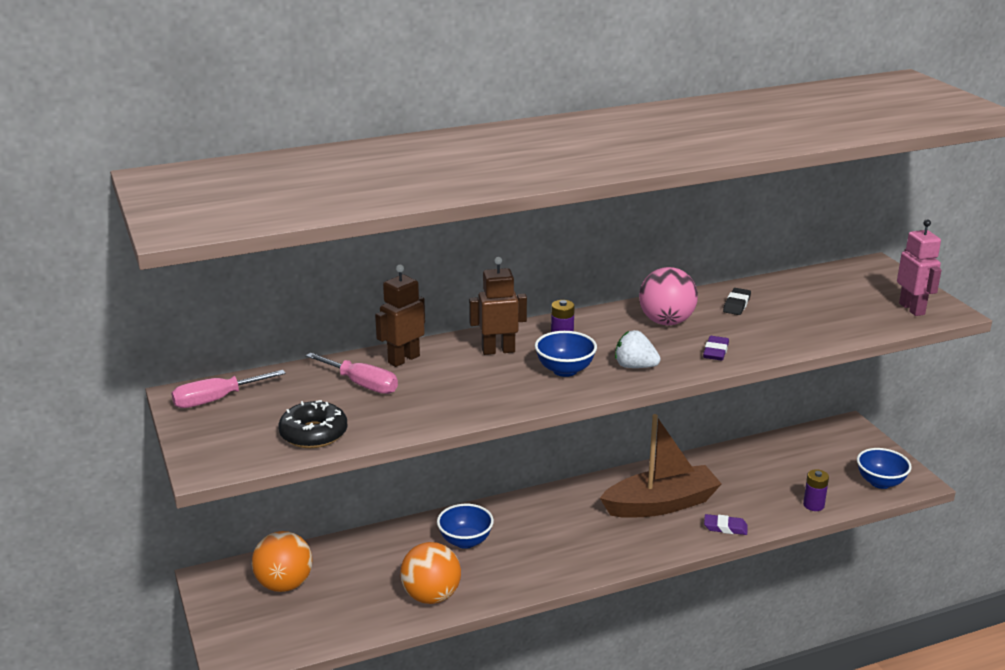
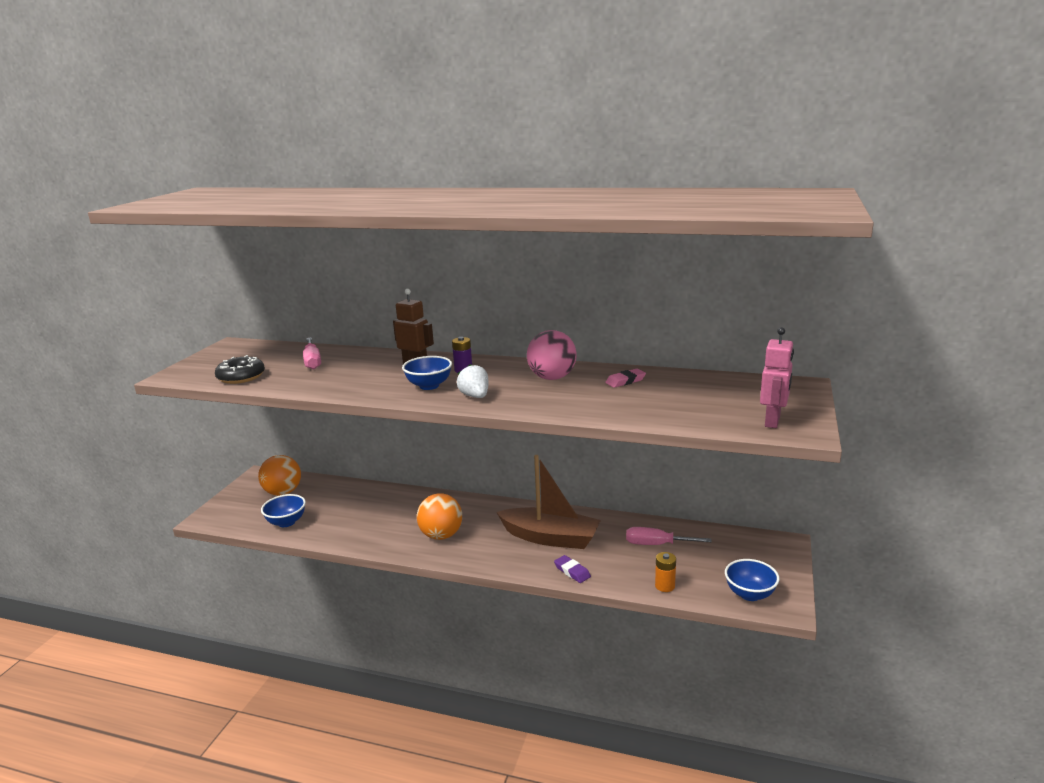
camera: 40 degrees right, 5 degrees down
pink screwdriver [171,370,286,408] -> pink screwdriver moved to [626,527,712,545]
brown robot [375,265,425,367] -> none
orange ball [400,542,461,604] -> orange ball moved to [417,493,462,540]
blue bowl [437,504,494,549] -> blue bowl moved to [261,494,306,527]
purple eraser [703,336,729,361] -> none
black eraser [723,288,751,315] -> pink eraser [605,369,646,388]
purple battery [803,469,829,511] -> orange battery [655,552,676,592]

